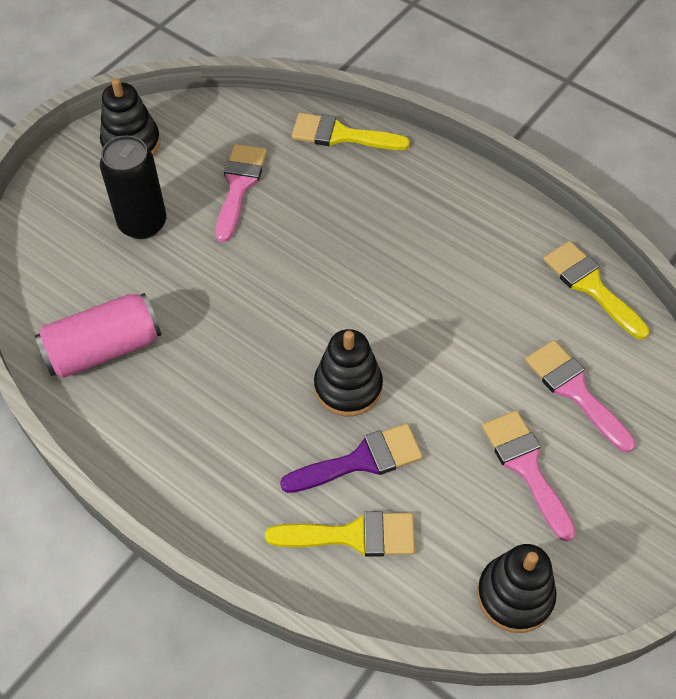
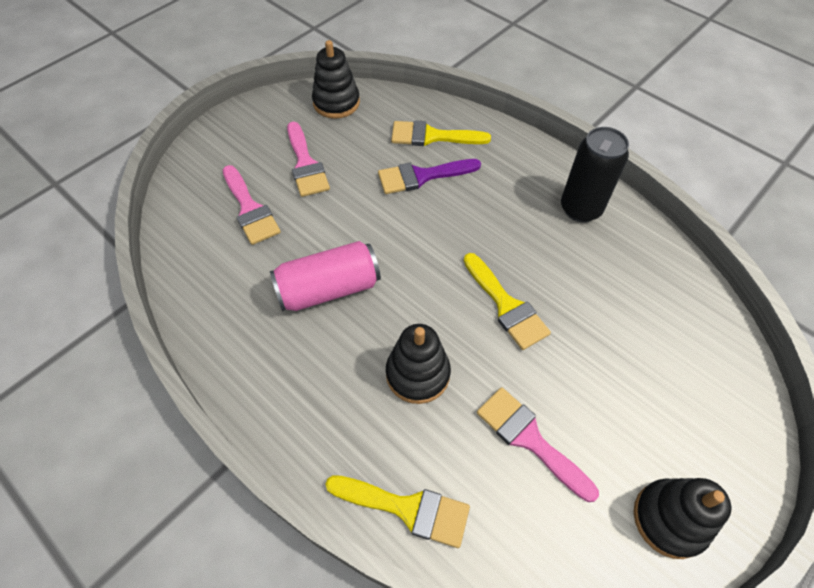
camera: 175 degrees left, 0 degrees up
pink can [35,293,161,378] -> pink can moved to [270,241,381,311]
black can [100,135,166,239] -> black can moved to [561,127,629,222]
pink brush [216,144,267,242] -> pink brush turned 120 degrees clockwise [477,387,599,502]
black stacking toy [314,329,383,416] -> black stacking toy moved to [386,324,451,404]
yellow brush [543,241,649,340] -> yellow brush moved to [464,253,551,350]

